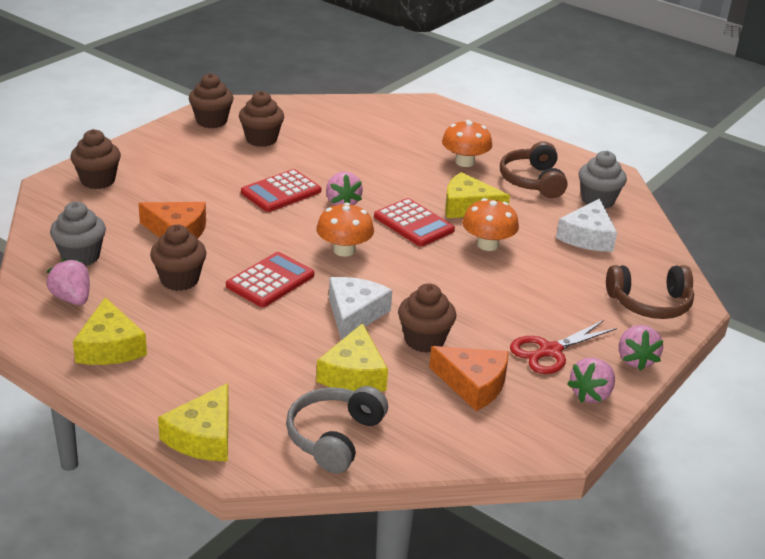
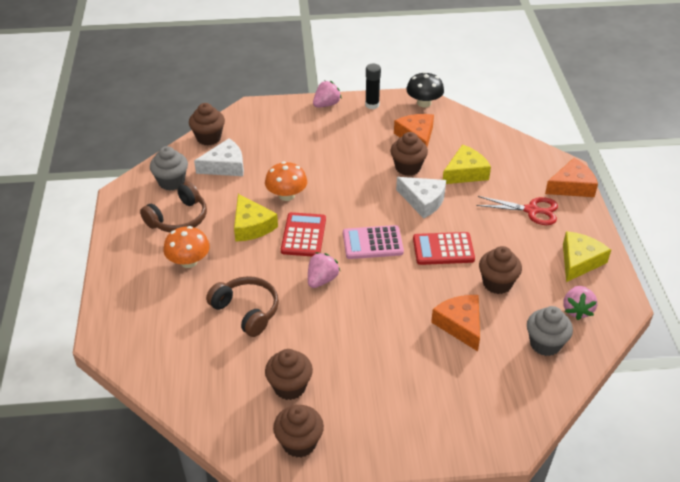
camera: 130 degrees left, 10 degrees up
brown cupcake [70,129,121,189] -> brown cupcake moved to [189,103,225,146]
yellow cheese [158,383,229,461] -> orange cheese [545,158,598,197]
red calculator [241,169,321,212] -> none
grey headphones [286,386,388,473] -> none
orange mushroom [316,202,374,257] -> pink calculator [343,225,404,259]
white cheese [329,277,392,340] -> white cheese turned 120 degrees counterclockwise [396,177,446,219]
red scissors [510,320,617,374] -> red scissors moved to [476,196,558,225]
pink strawberry [567,358,615,403] -> black glue stick [365,64,381,109]
brown headphones [606,265,694,319] -> brown headphones moved to [206,276,279,337]
none -> black mushroom [406,72,444,108]

